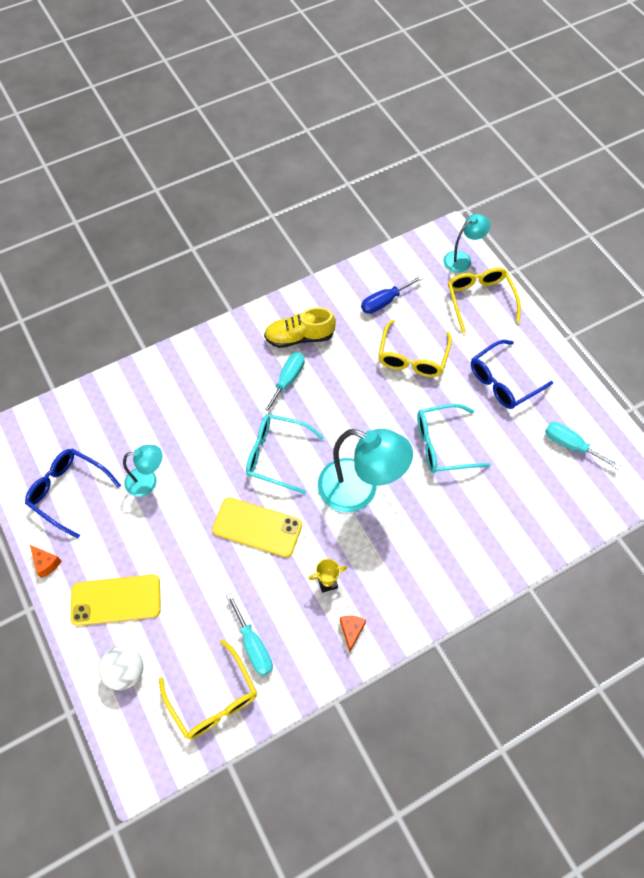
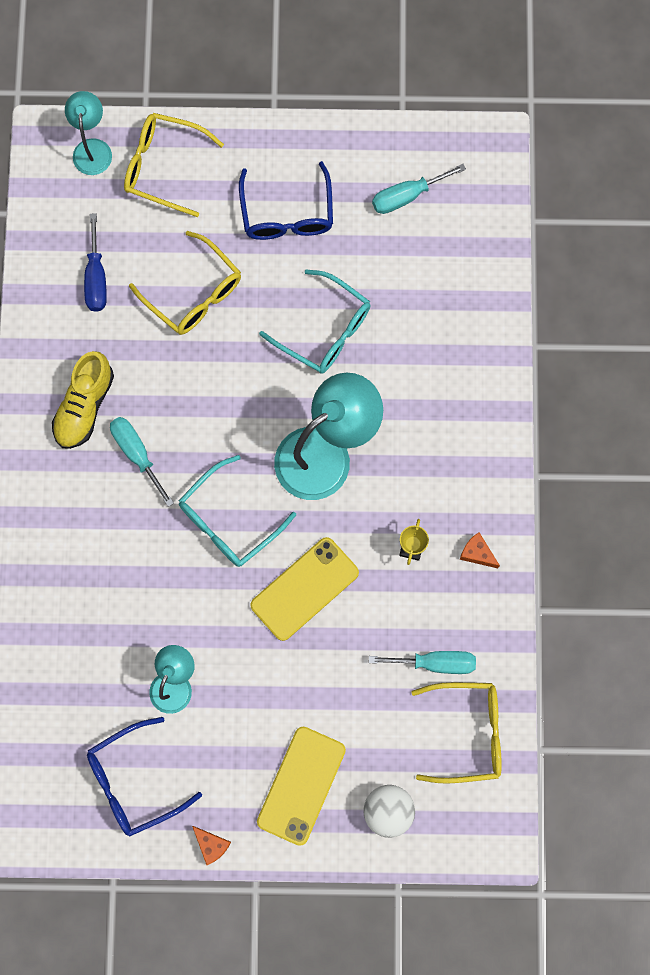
camera: 60 degrees left, 15 degrees up
orange cheese [30,545,62,578] -> orange cheese turned 60 degrees clockwise [192,826,231,865]
turquoise glasses [417,404,491,473] -> turquoise glasses turned 75 degrees counterclockwise [259,269,371,374]

